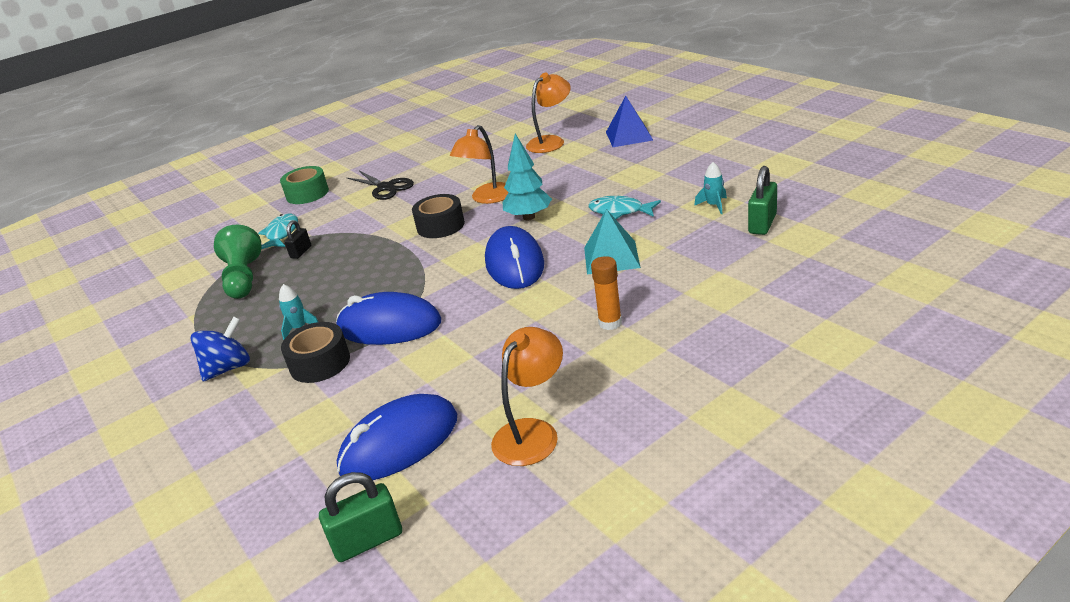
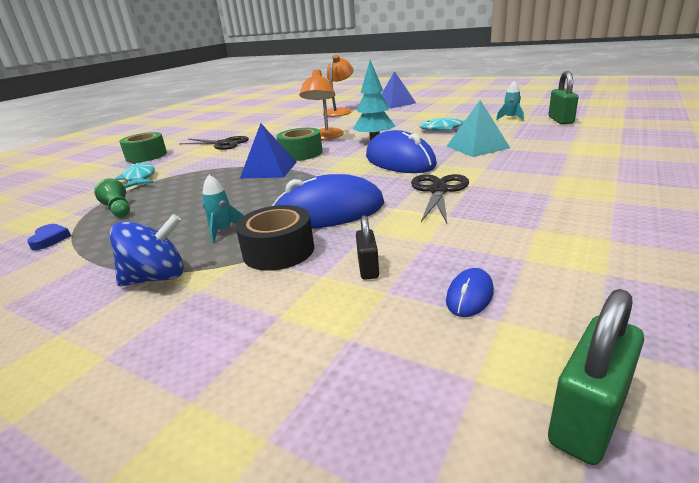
camera: 25 degrees left, 5 degrees down
blue spinning top [191,316,250,381] -> blue spinning top turned 45 degrees clockwise [110,214,184,286]
green pawn [214,225,261,299] -> green pawn [94,178,130,217], size x0.57
black padlock [284,220,311,259] -> black padlock moved to [356,215,379,280]
blue mouse [337,394,457,480] -> blue mouse [446,268,494,317], size x0.43
black tape [412,194,465,238] -> green tape [277,128,323,161]
orange lamp [491,327,563,466] -> none
orange glue stick [591,256,622,330] -> none
none -> blue heart [27,224,71,250]
none -> blue pyramid [240,123,297,178]
none -> black scissors [411,174,469,223]

